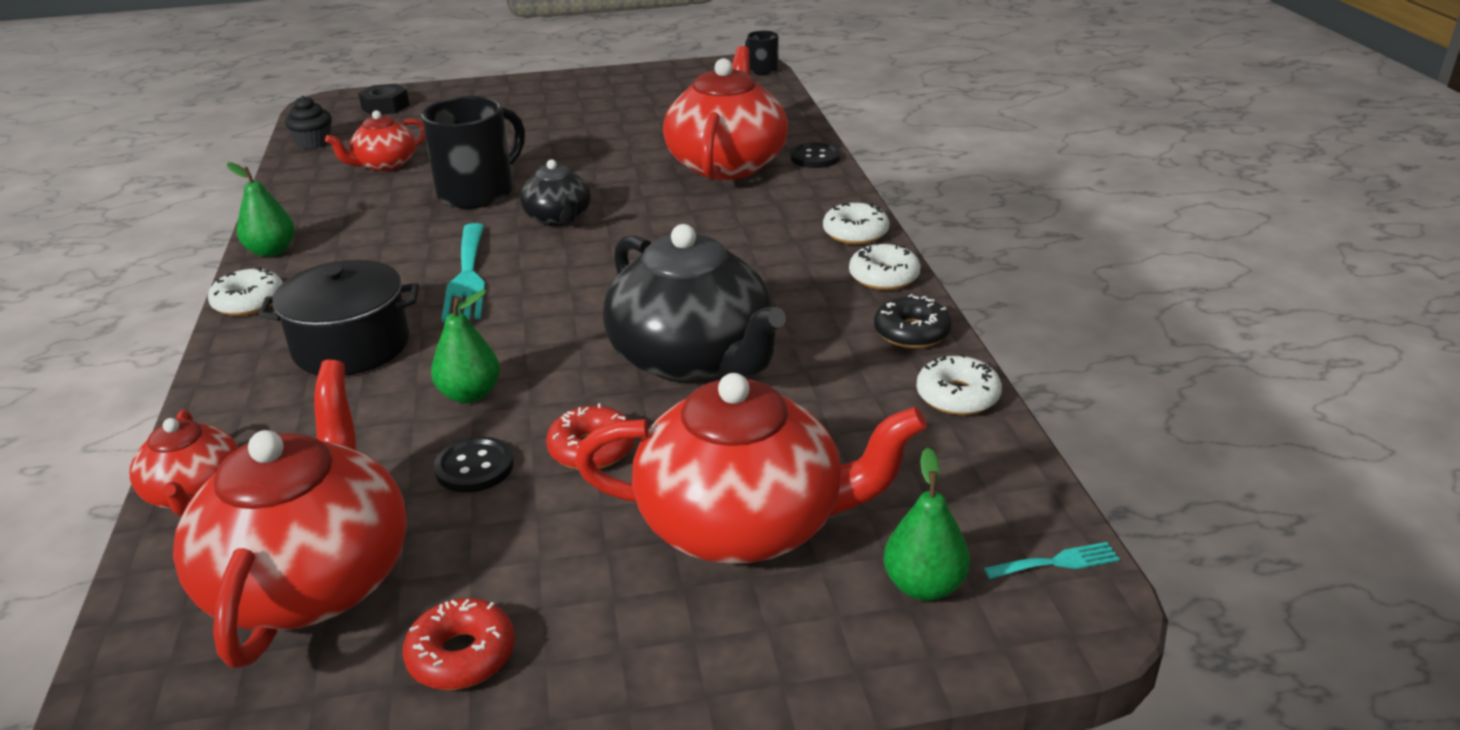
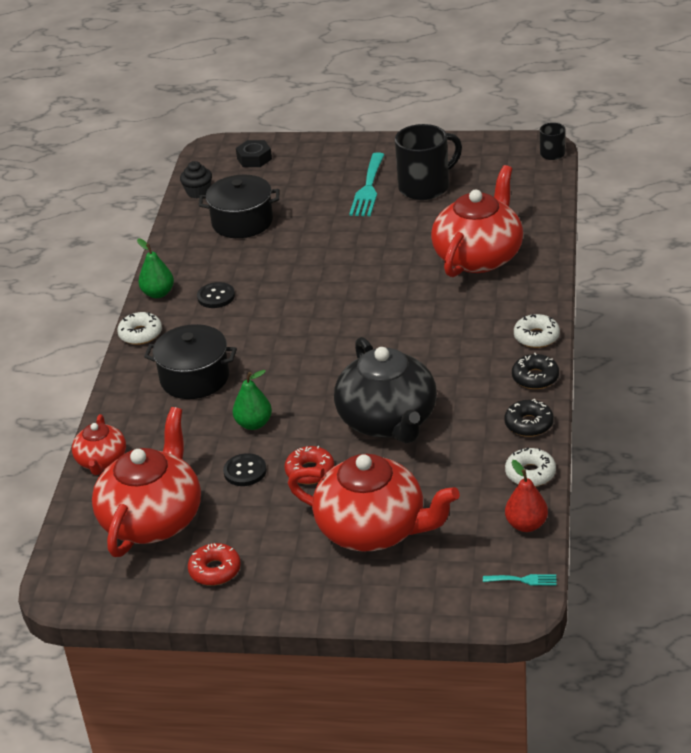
camera: 20 degrees right, 5 degrees up
red teapot [325,110,425,171] -> black pot [199,175,279,238]
black mug [421,96,525,209] -> black mug moved to [395,124,462,200]
turquoise fork [441,223,485,322] -> turquoise fork moved to [349,152,385,216]
black teapot [520,159,591,226] -> none
black button [790,142,841,168] -> black button moved to [197,282,235,308]
white donut [849,242,921,290] -> black donut [512,353,559,389]
green pear [883,447,970,601] -> none
none -> red pear [505,460,548,532]

